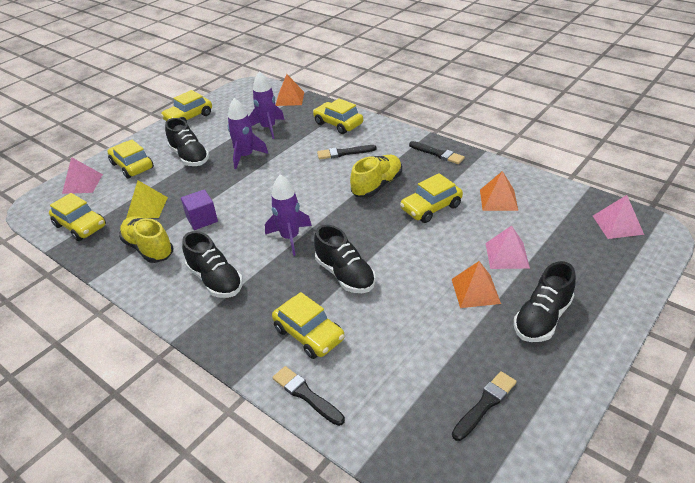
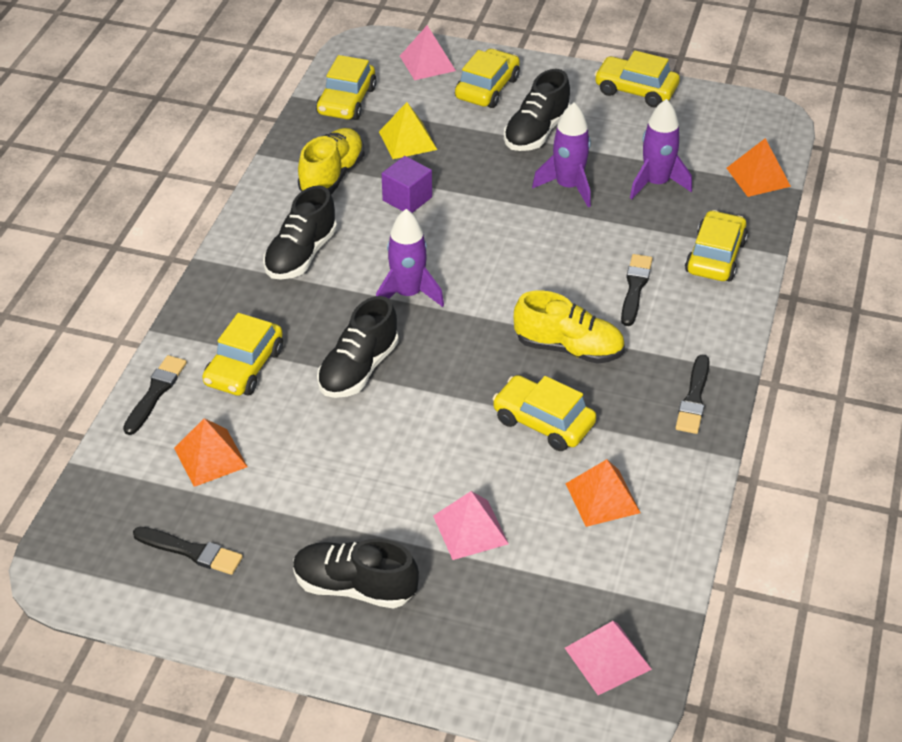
camera: 65 degrees right, 5 degrees up
black brush [317,145,377,159] -> black brush turned 45 degrees clockwise [621,254,653,326]
orange pyramid [452,261,501,308] -> orange pyramid moved to [174,418,248,487]

